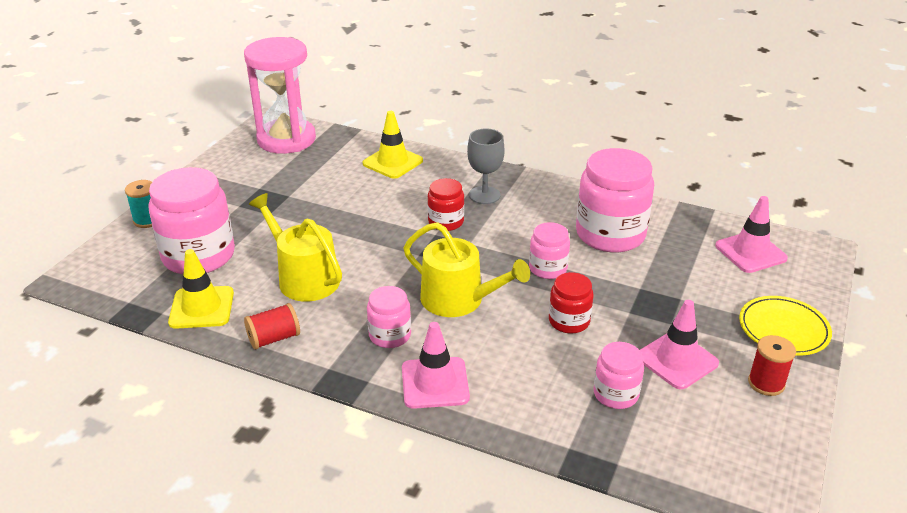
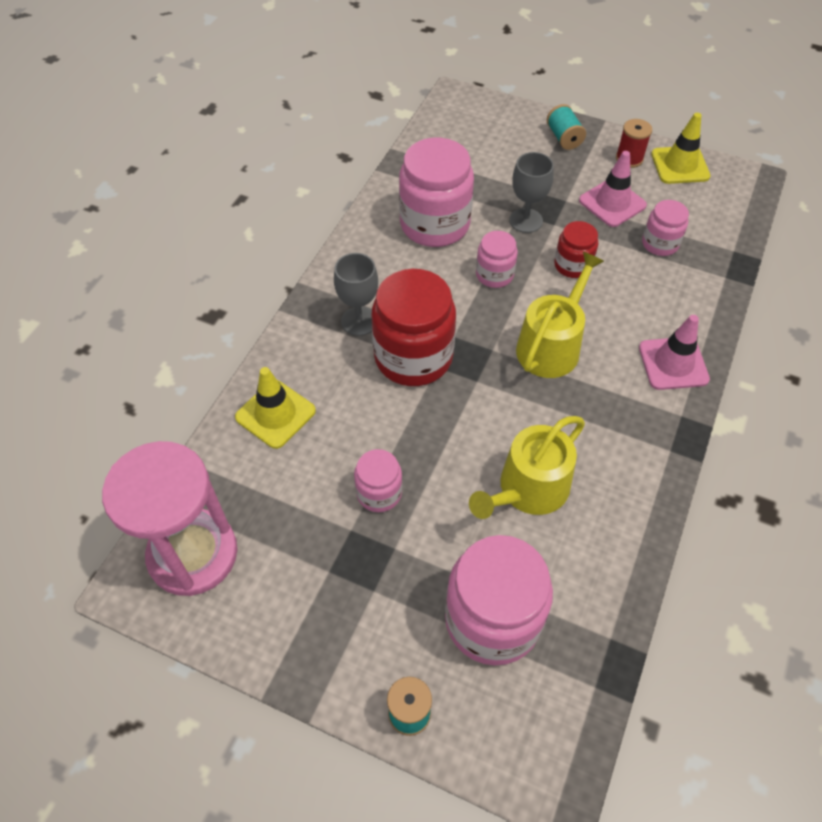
camera: 90 degrees left, 20 degrees up
yellow traffic cone [168,249,234,329] -> yellow traffic cone moved to [651,113,710,184]
red spool [244,303,300,350] -> none
pink jar [367,286,411,348] -> pink jar moved to [354,449,402,512]
red jar [428,178,464,231] -> red jar [372,269,456,386], size x1.91
pink traffic cone [715,196,788,273] -> none
yellow plate [739,296,832,356] -> turquoise spool [547,104,586,150]
none -> grey goblet [509,152,554,233]

